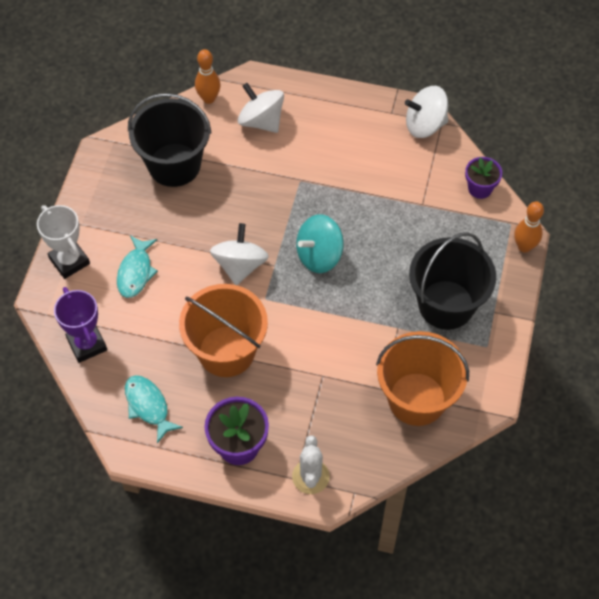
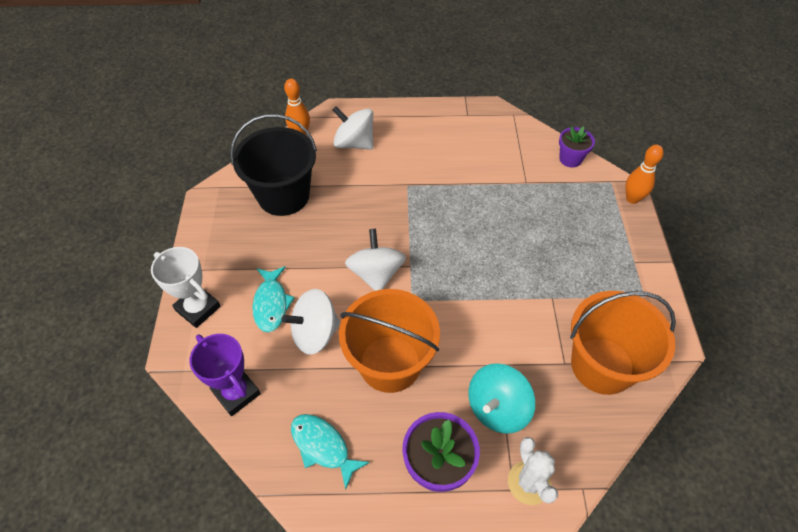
camera: 15 degrees left, 5 degrees down
turquoise spinning top [296,214,344,273] -> turquoise spinning top moved to [469,363,535,434]
white spinning top [405,86,448,138] -> white spinning top moved to [282,289,340,355]
black bucket [409,233,496,330] -> none

